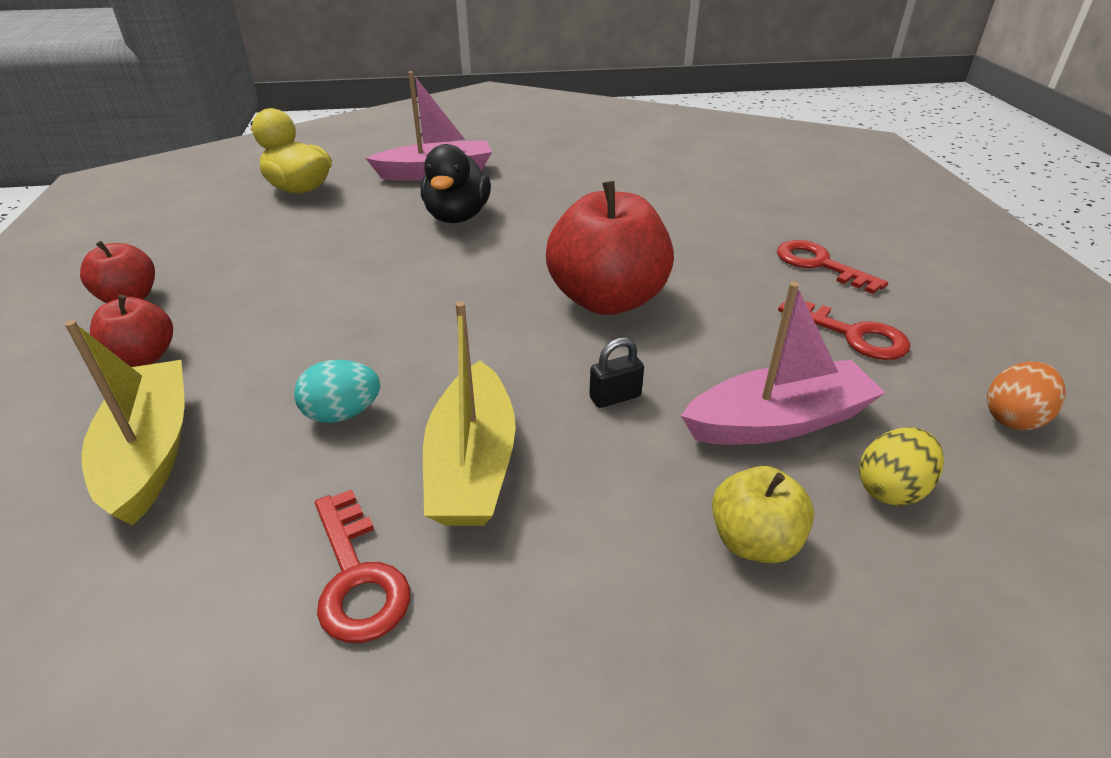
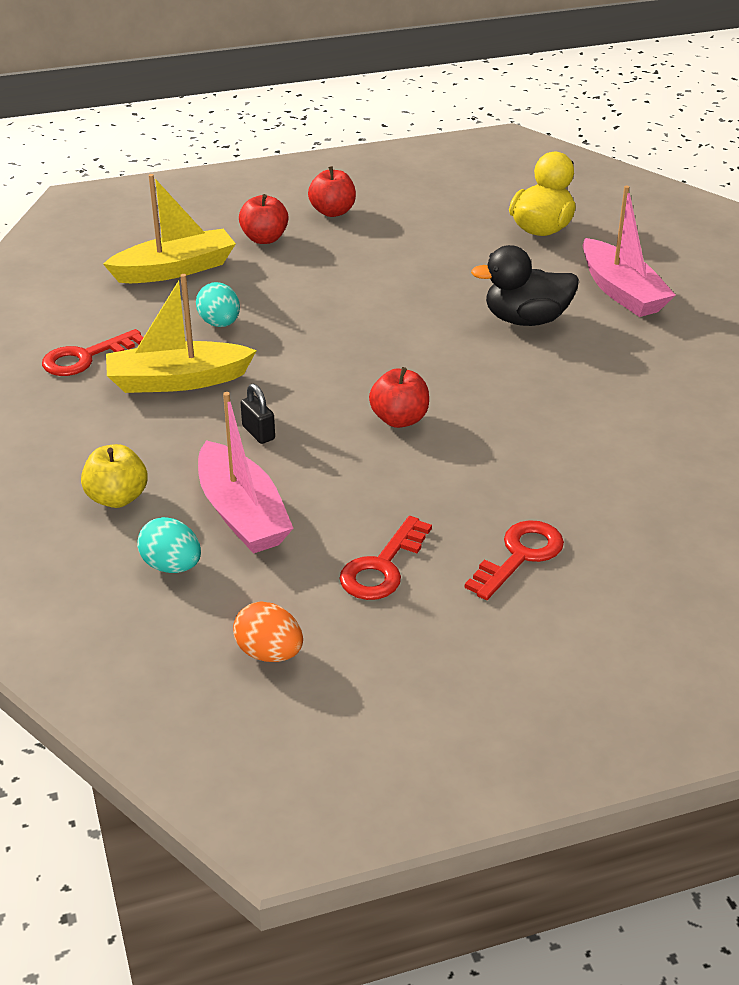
camera: 80 degrees right, 0 degrees up
red apple [546,181,674,315] -> red apple [369,367,429,428], size x0.53
yellow egg [859,427,944,506] -> turquoise egg [137,517,201,573]

